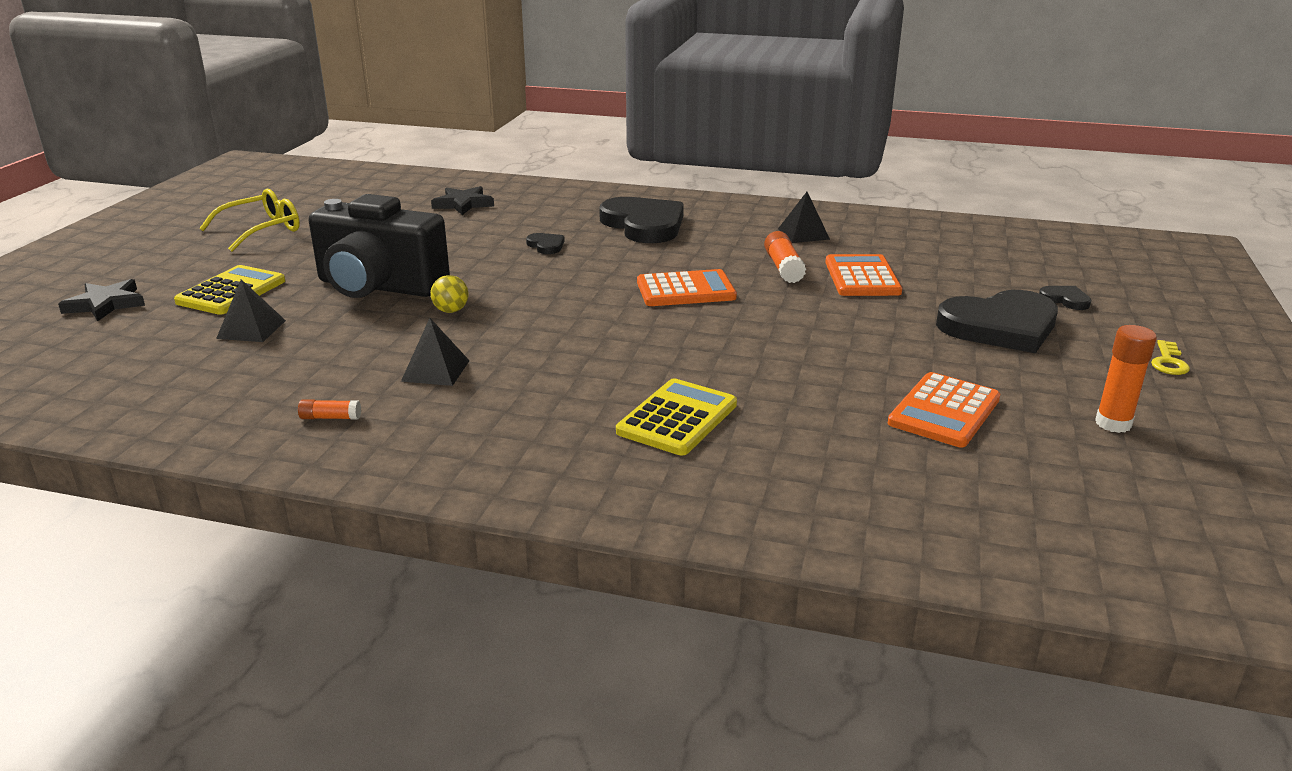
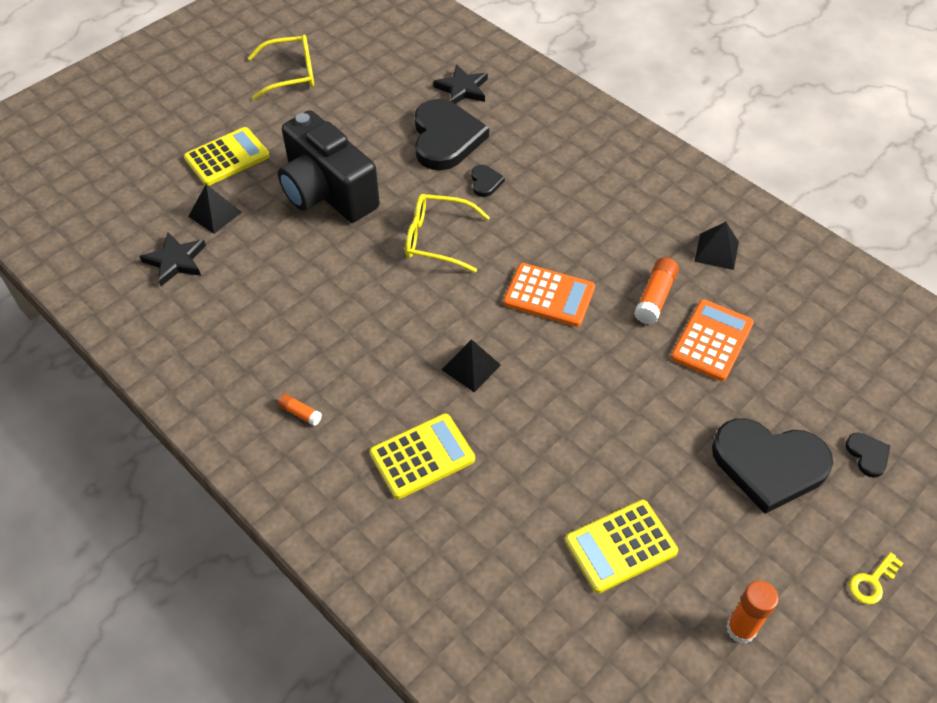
camera: 30 degrees right, 25 degrees up
black star [58,279,145,321] -> black star moved to [139,232,206,286]
orange glue stick [298,399,361,420] -> orange glue stick moved to [278,394,322,426]
black pyramid [401,318,469,386] -> black pyramid moved to [442,339,501,392]
yellow ball [430,275,469,313] -> none
black heart [599,197,684,243] -> black heart moved to [414,99,489,170]
orange calculator [888,372,1000,447] -> yellow calculator [565,500,678,593]
none -> yellow glasses [405,194,490,273]

